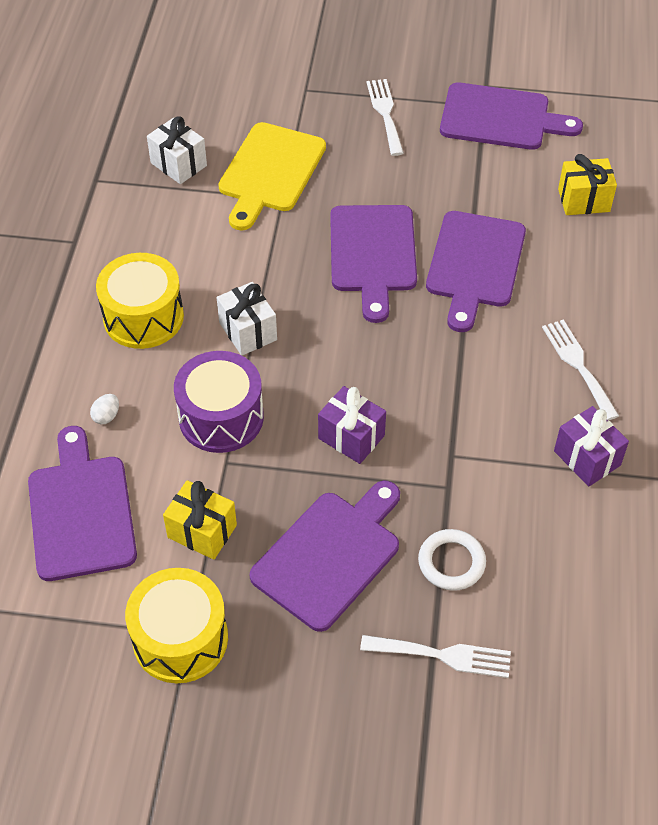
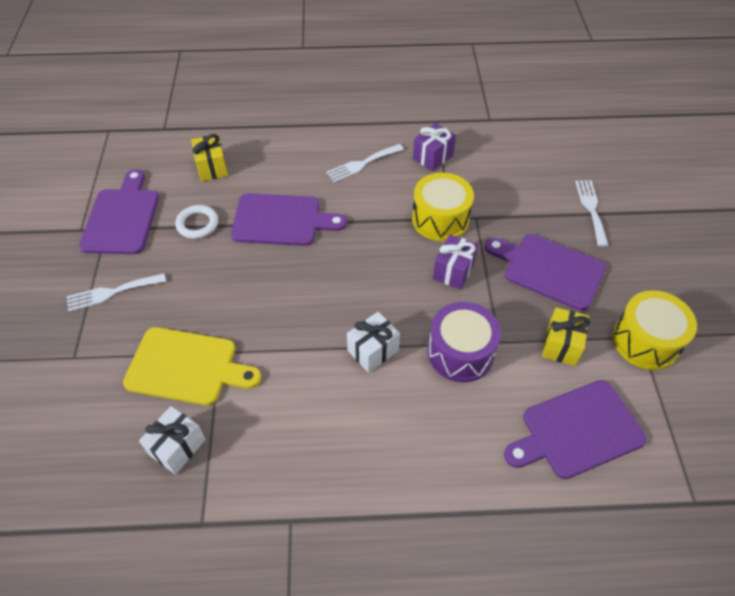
camera: 100 degrees left, 0 degrees up
white egg [90,394,119,424] -> none
yellow drum [96,253,184,349] -> yellow drum moved to [412,173,474,241]
purple cutting board [330,205,417,323] -> none
white ring [418,529,486,591] -> white ring moved to [175,205,218,239]

